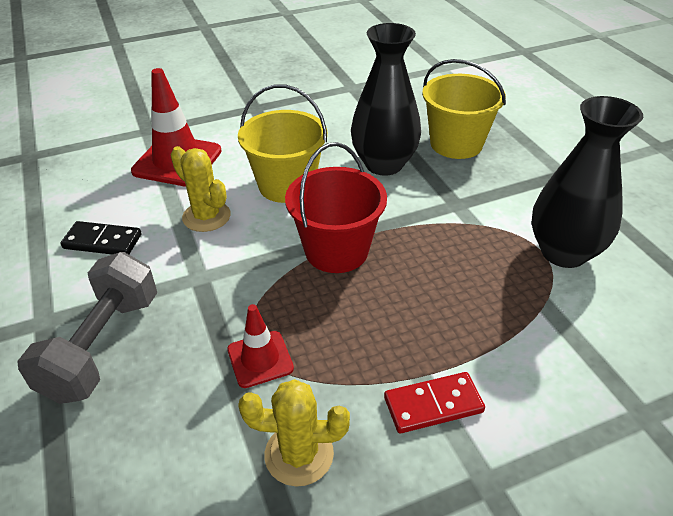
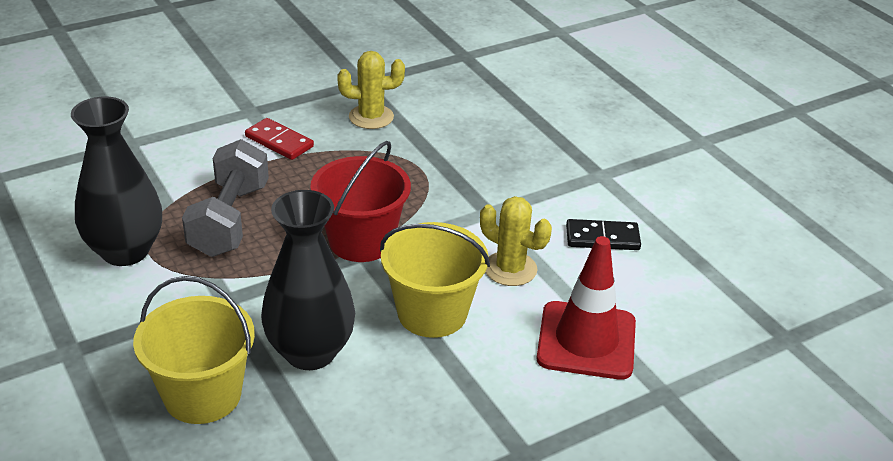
camera: 170 degrees right, 5 degrees down
grey dumbbell [17,252,157,404] -> grey dumbbell moved to [182,139,269,257]
red traffic cone [227,304,294,388] -> none
red domino [384,372,485,433] -> red domino turned 60 degrees clockwise [245,118,314,160]

